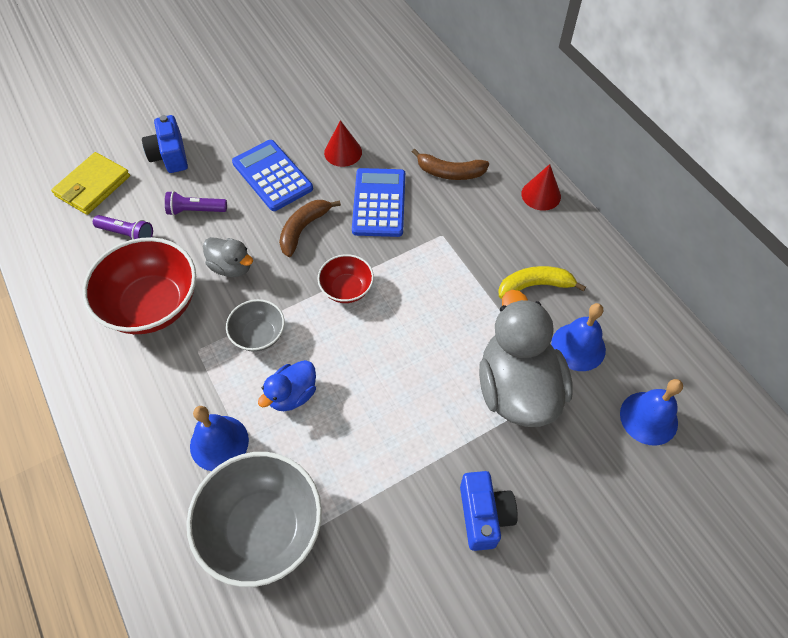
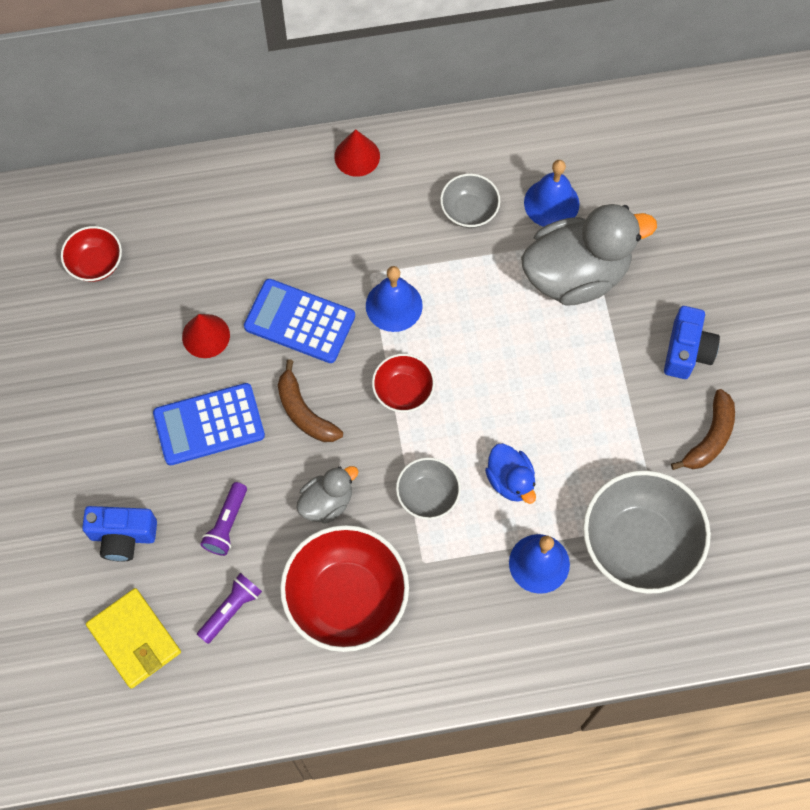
camera: 70 degrees left, 10 degrees up
brown banana [412,149,489,180] -> brown banana moved to [671,389,735,470]
blue camera [460,471,518,551] -> blue camera turned 90 degrees clockwise [664,306,720,379]
grey duck [479,290,573,427] -> grey duck turned 150 degrees clockwise [521,204,657,306]
yellow banana [499,266,586,299] -> grey bowl [440,174,500,228]
blue bell [620,379,683,446] -> blue bell moved to [366,266,423,332]
none -> red bowl [61,226,122,282]

